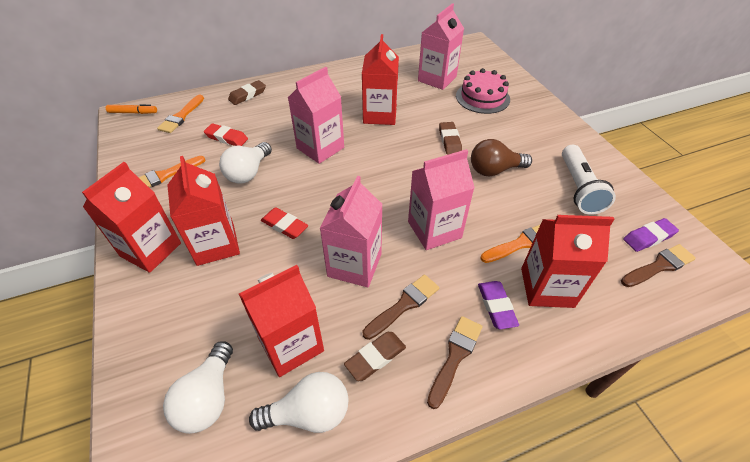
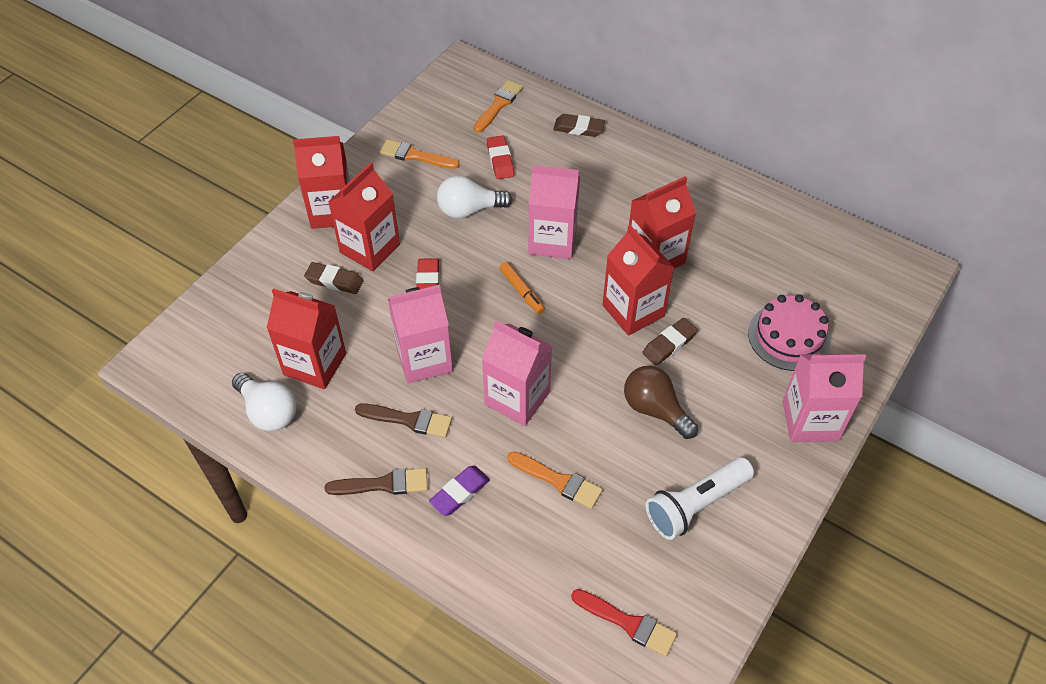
camera: 55 degrees right, 5 degrees up
orange marker [106,104,157,114] -> orange marker moved to [499,262,545,314]
orange brush [157,95,204,133] -> orange brush turned 135 degrees clockwise [473,80,523,133]
white light bulb [163,341,233,434] -> none
brown eraser [344,332,406,381] -> brown eraser moved to [304,262,364,294]
pink carton [418,3,464,90] -> pink carton moved to [783,353,866,442]
red carton [521,215,614,308] -> red carton moved to [603,225,674,336]
brown brush [621,244,696,287] -> red brush [571,589,677,657]
purple eraser [623,218,679,252] -> none

